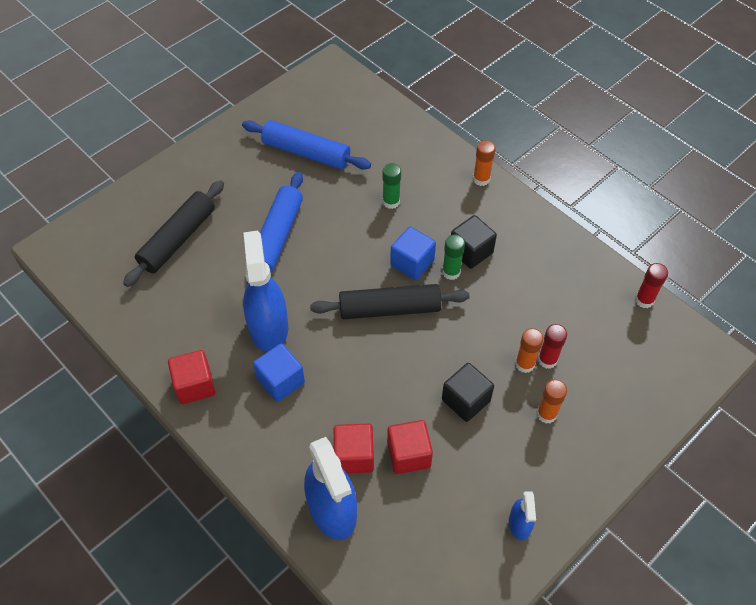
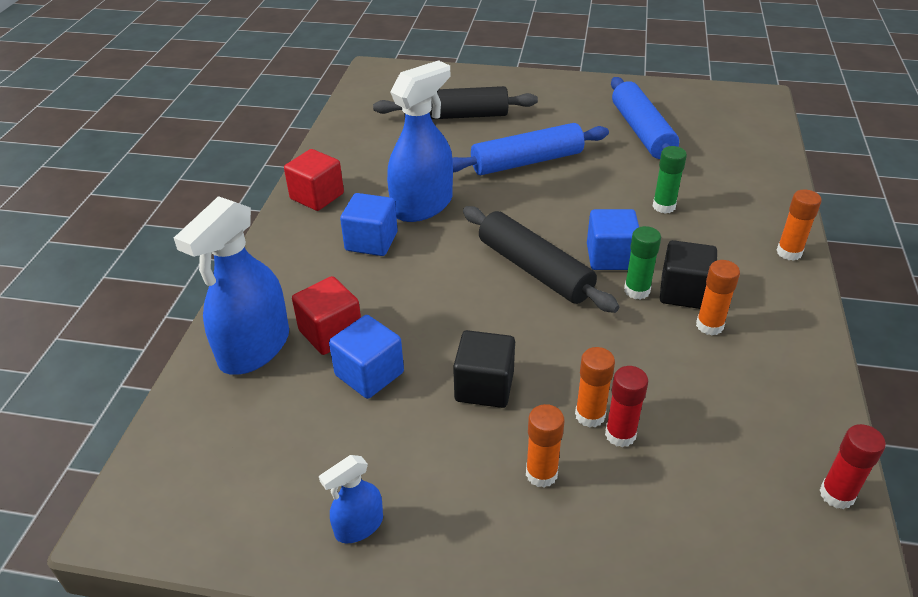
camera: 55 degrees right, 15 degrees down
red cube [387,420,433,474] -> blue cube [329,315,404,399]
none -> orange glue stick [696,260,740,335]

